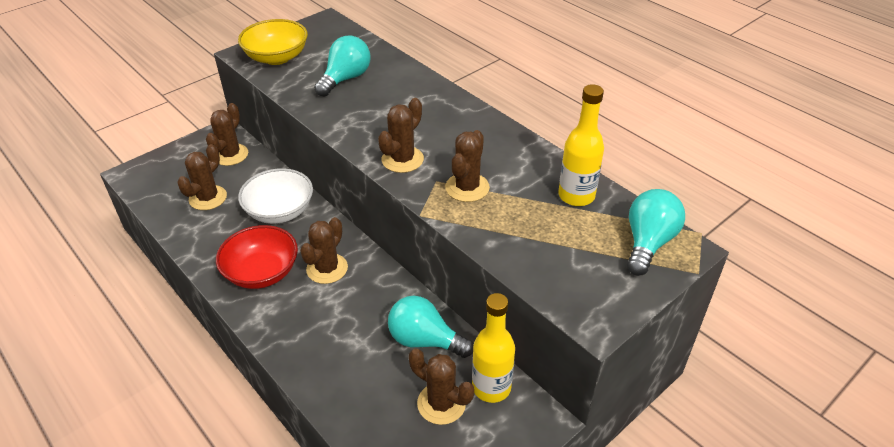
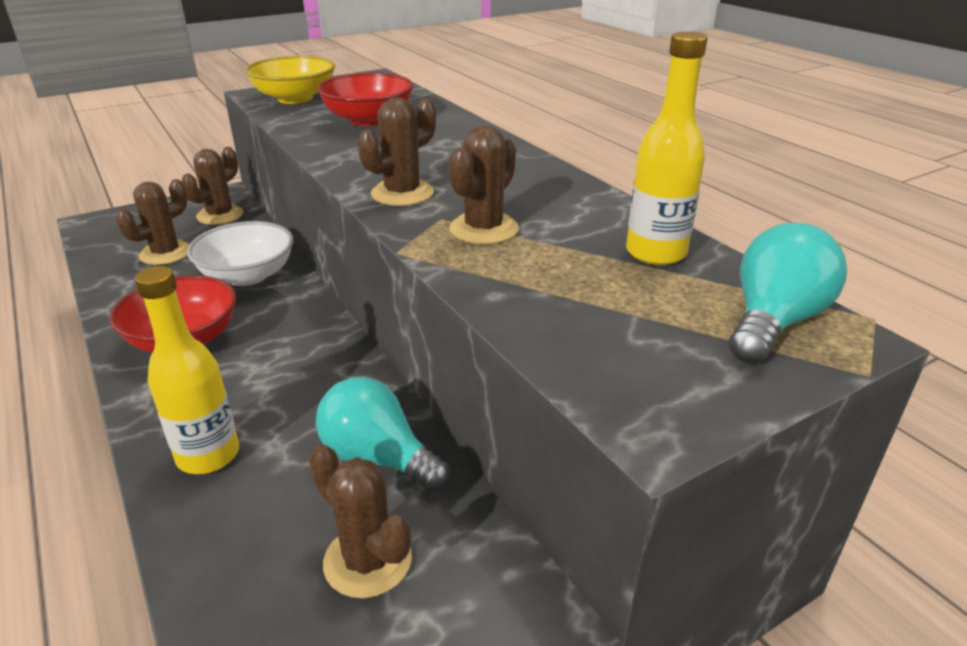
camera: 10 degrees right, 10 degrees down
brown cactus [300,217,348,284] -> none
turquoise light bulb [314,35,370,97] -> red bowl [317,73,413,126]
yellow bottle [472,293,515,403] -> yellow bottle moved to [135,266,239,474]

